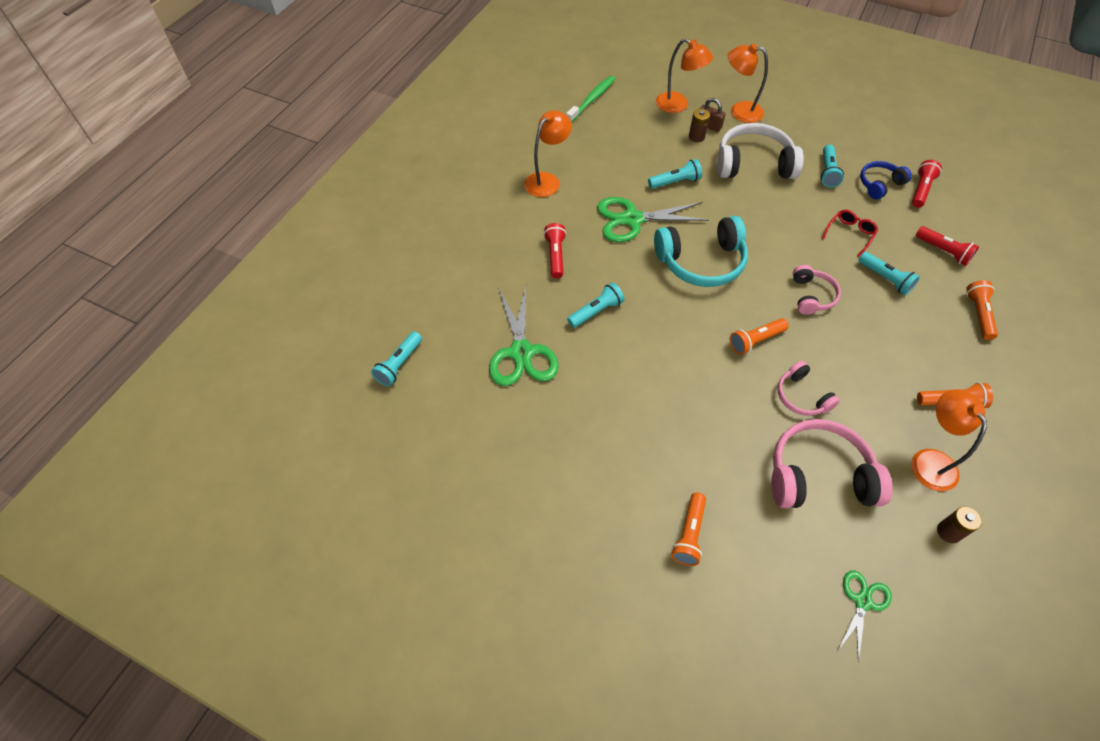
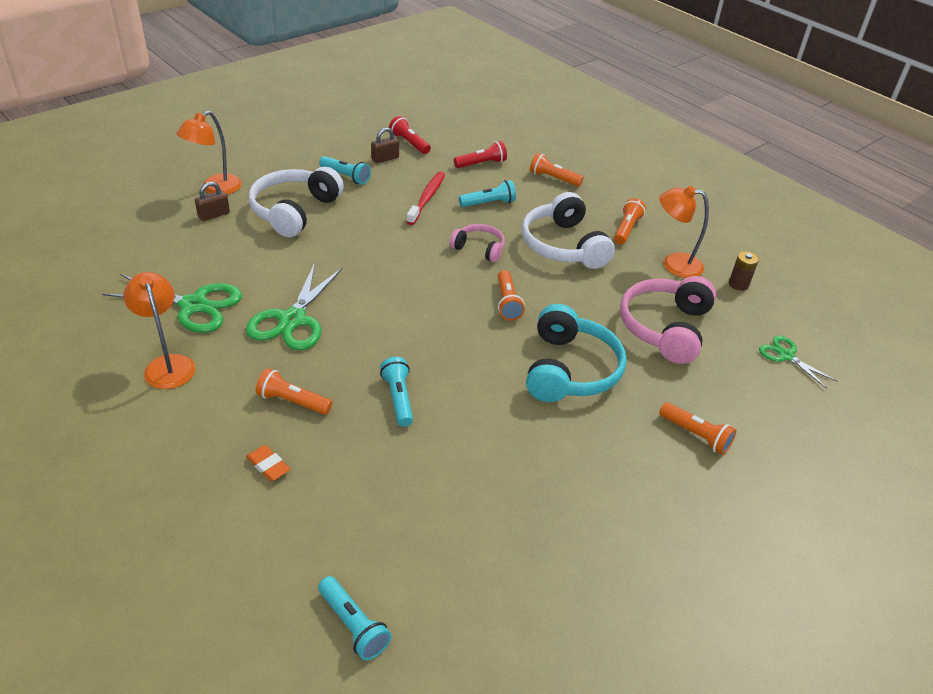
camera: 70 degrees left, 15 degrees down
green scissors [489,286,559,386] -> green scissors moved to [102,274,242,333]
red flashlight [543,223,566,278] -> orange flashlight [256,368,332,415]
green toothbrush [566,76,615,123] -> none
turquoise flashlight [648,159,702,189] -> none
turquoise headphones [654,216,748,287] -> turquoise headphones moved to [526,304,627,402]
orange lamp [656,38,713,113] -> none
brown battery [689,109,710,142] -> none
pink headphones [777,361,840,416] -> none
red glasses [822,210,878,257] -> red toothbrush [406,171,445,225]
blue headphones [860,161,912,199] -> brown padlock [371,127,399,163]
none -> orange eraser [246,445,290,481]
none -> white headphones [522,192,615,269]

